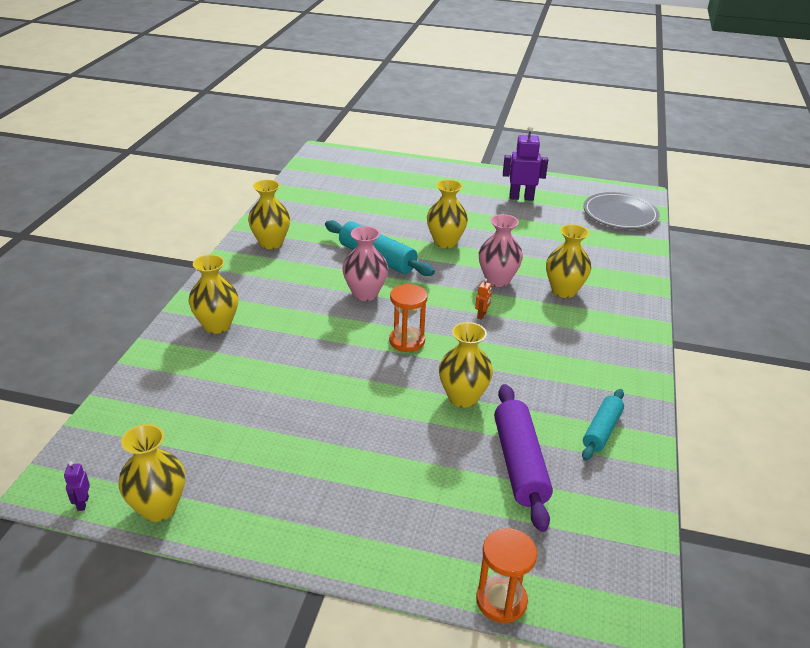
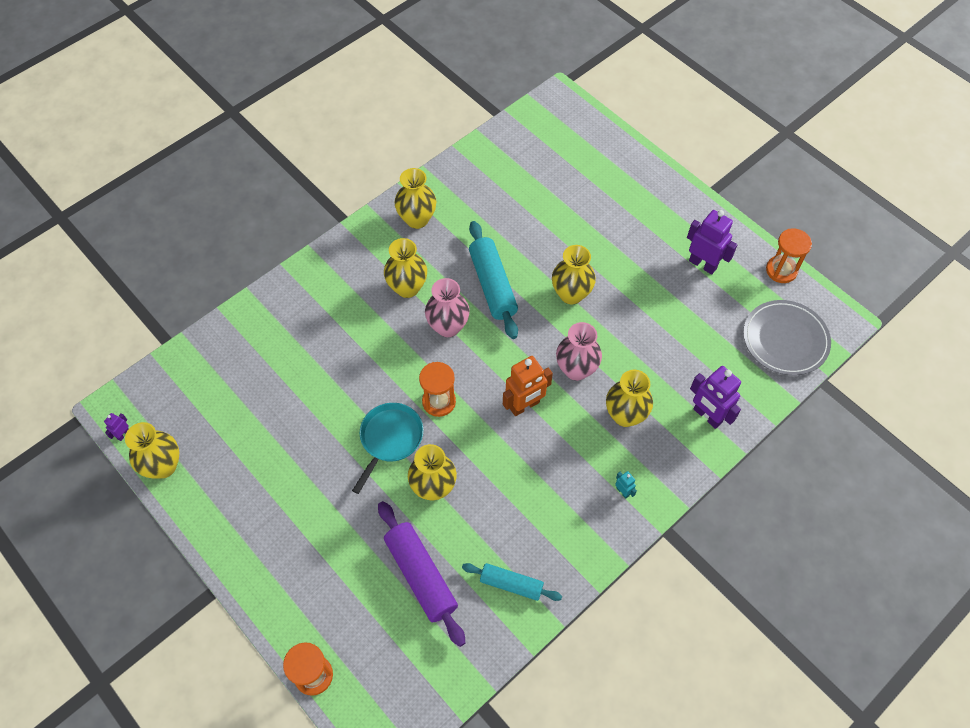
camera: 35 degrees right, 25 degrees up
yellow vase [189,255,238,334] -> yellow vase moved to [384,238,427,298]
orange robot [475,278,492,320] -> orange robot [503,356,553,416], size x2.17
purple rolling pin [494,384,553,532] -> purple rolling pin turned 60 degrees counterclockwise [378,501,465,647]
turquoise rolling pin [582,389,624,461] -> turquoise rolling pin turned 45 degrees clockwise [462,563,562,601]
none -> turquoise pan [352,403,424,494]
none -> turquoise robot [615,471,637,499]
none -> purple robot [690,366,741,429]
none -> orange hourglass [766,228,812,283]

